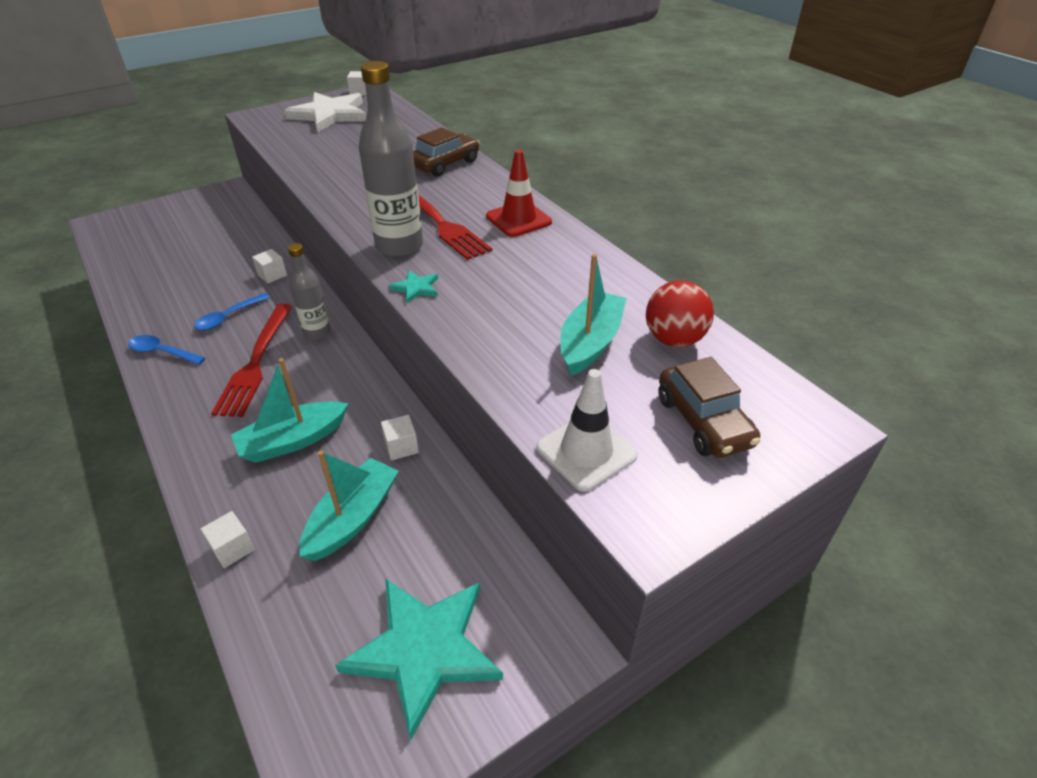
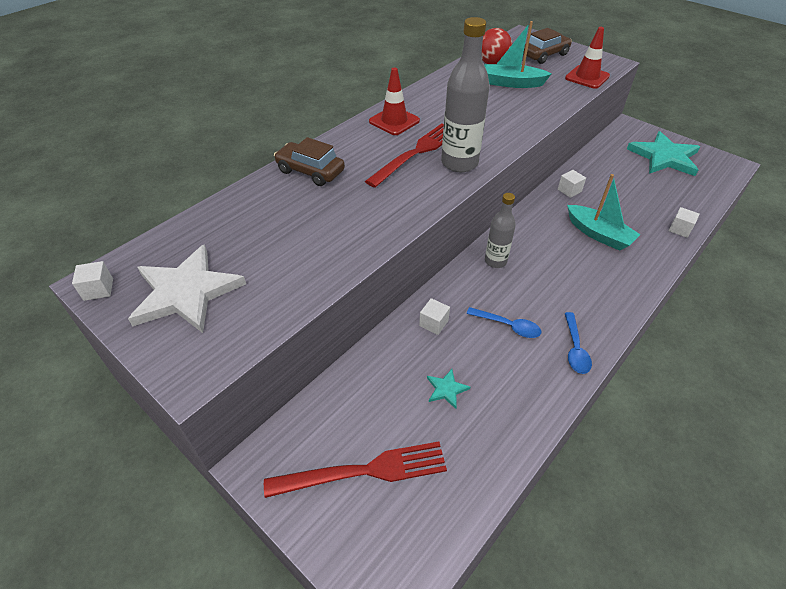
camera: 105 degrees left, 5 degrees up
red fork [211,304,293,417] -> red fork moved to [264,442,447,498]
turquoise boat [299,450,399,561] -> none
turquoise star [389,270,438,303] -> turquoise star moved to [427,369,470,409]
white traffic cone [536,369,638,492] -> red traffic cone [565,27,610,89]

